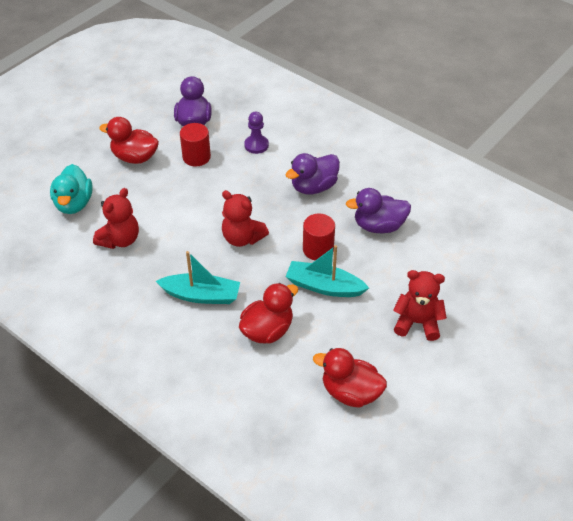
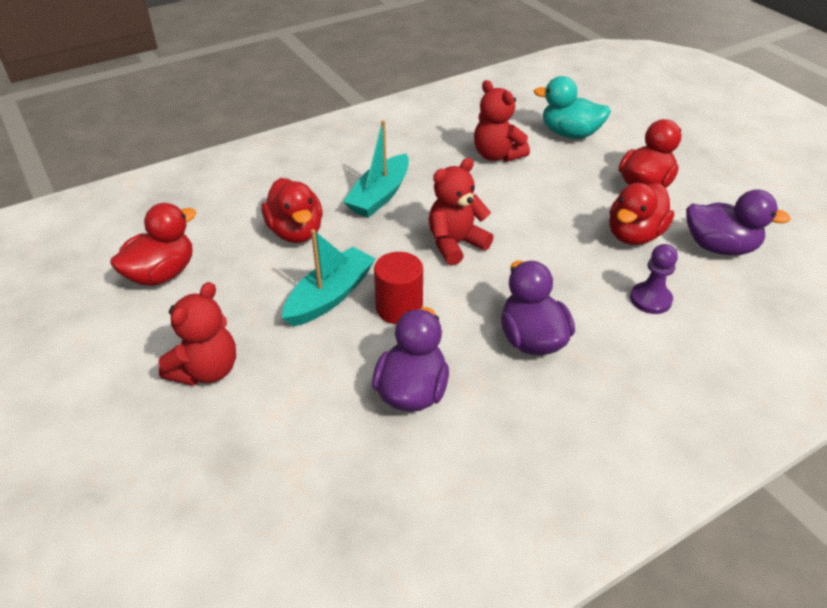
camera: 110 degrees right, 5 degrees down
red cylinder [180,123,211,166] -> red duck [609,183,674,245]

